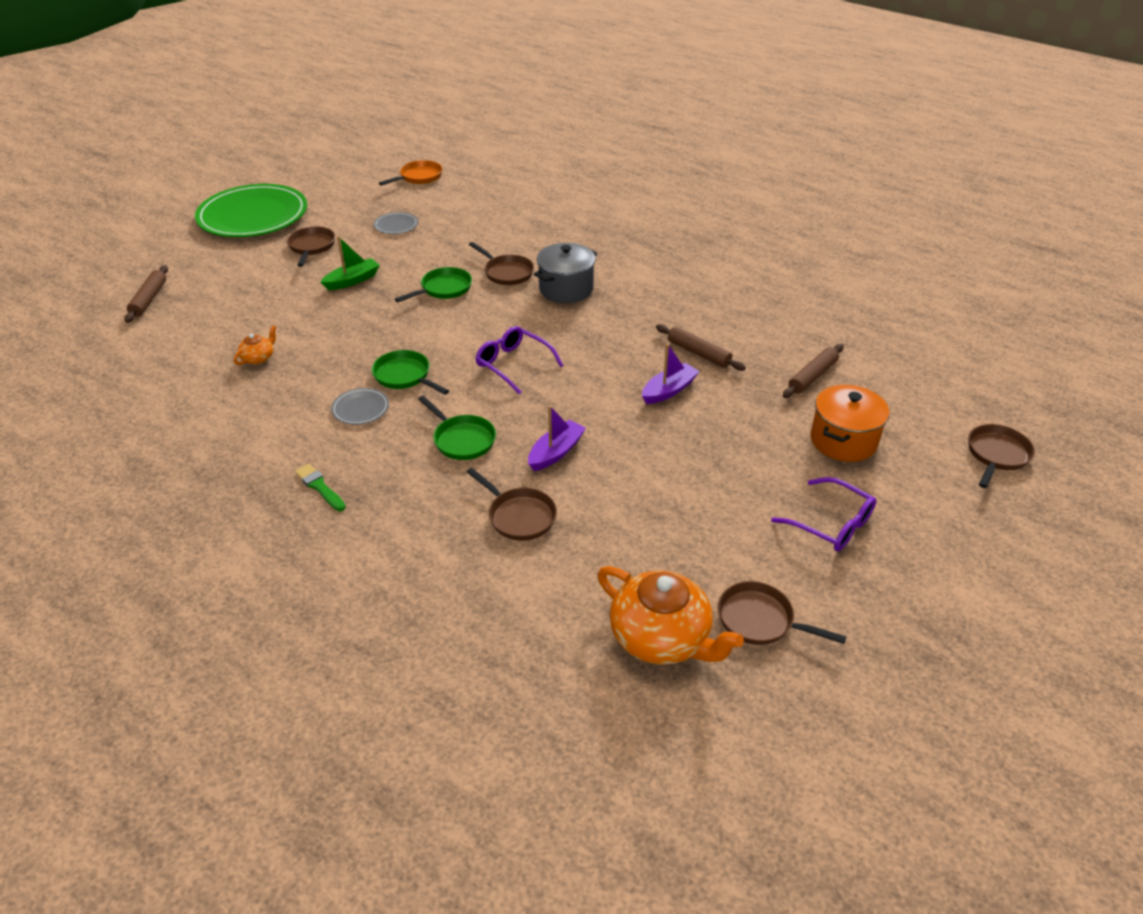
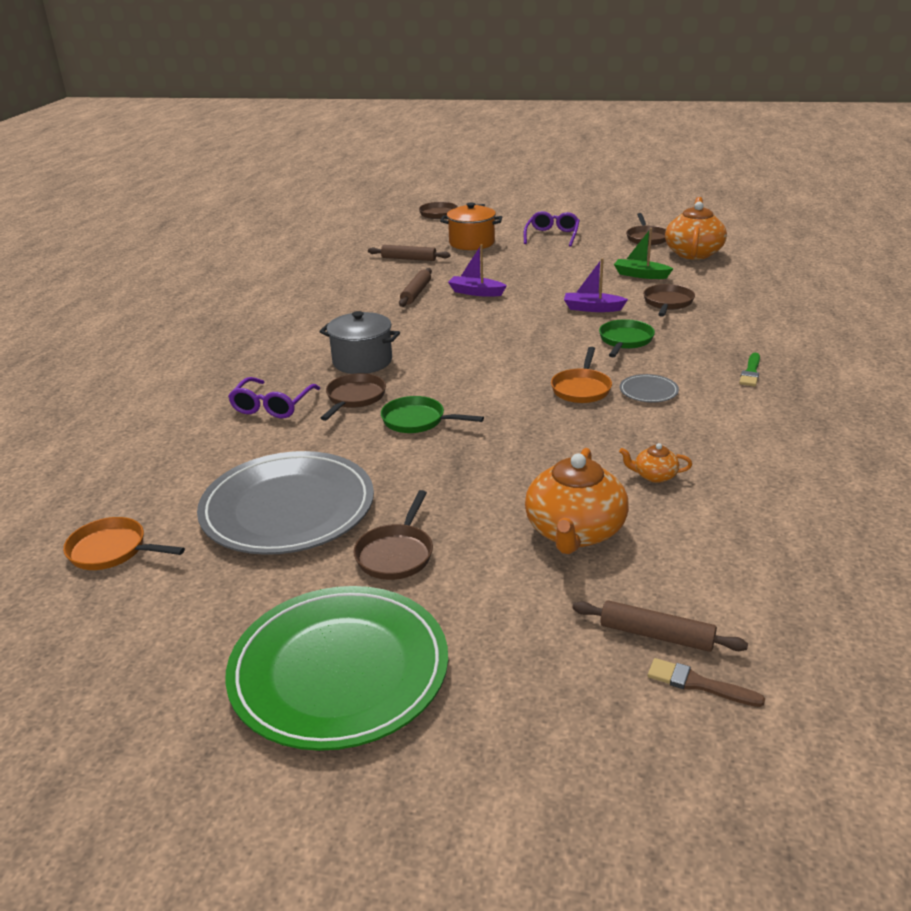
camera: 115 degrees left, 10 degrees down
brown rolling pin [124,265,168,323] -> brown rolling pin turned 45 degrees clockwise [573,600,748,652]
brown pan [287,226,335,267] -> brown pan turned 45 degrees counterclockwise [353,490,433,580]
green boat [321,236,380,290] -> green boat moved to [614,228,673,279]
green pan [372,350,449,395] -> orange pan [551,347,612,403]
grey plate [374,212,418,234] -> grey plate [197,451,374,555], size x2.50
purple glasses [475,326,563,394] -> purple glasses moved to [228,377,320,418]
none -> orange teapot [525,448,629,554]
none -> brown brush [648,658,765,707]

